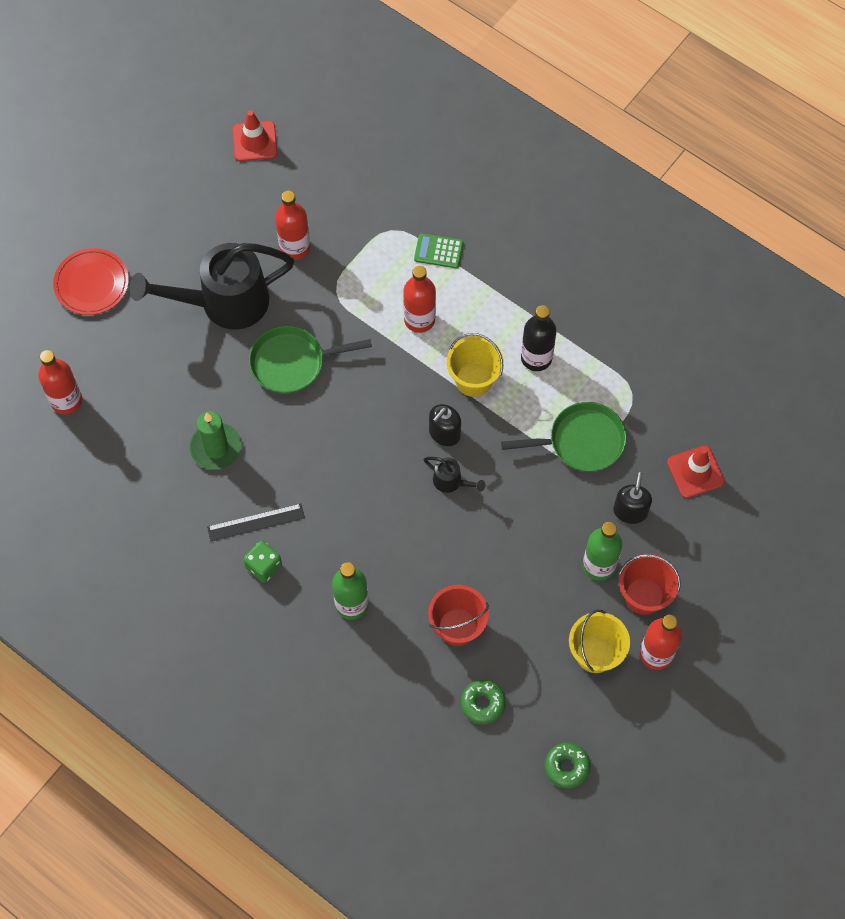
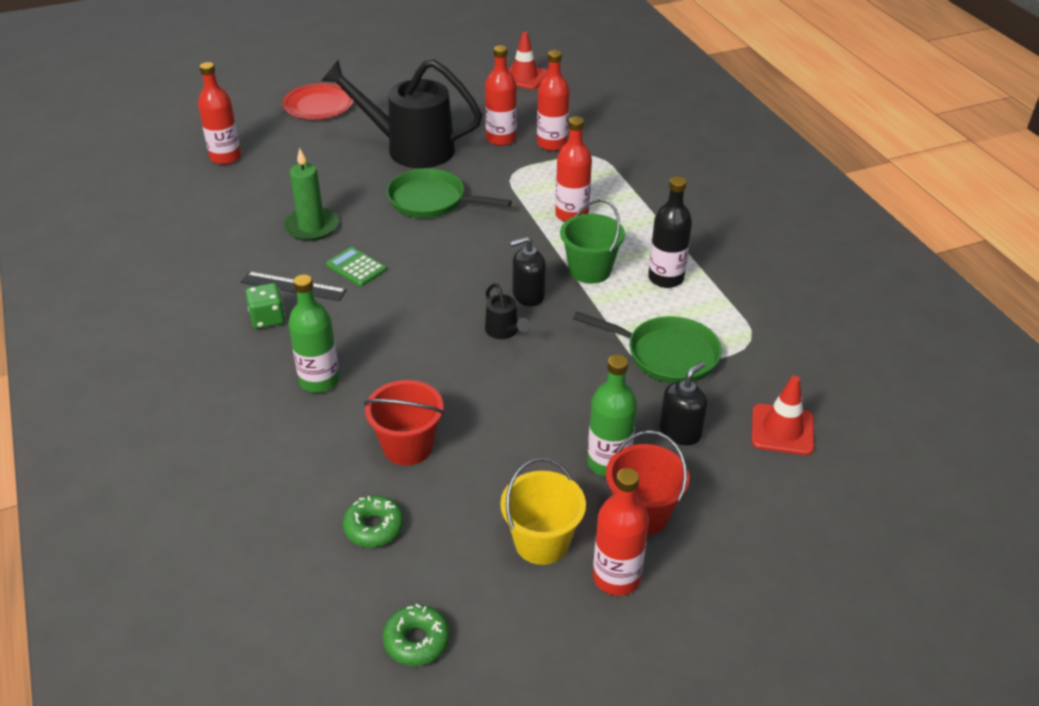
camera: 30 degrees right, 25 degrees down
green calculator [414,233,464,268] -> green calculator moved to [326,247,387,287]
yellow bucket [447,333,504,397] -> green bucket [560,199,625,284]
none -> red bottle [537,50,570,151]

